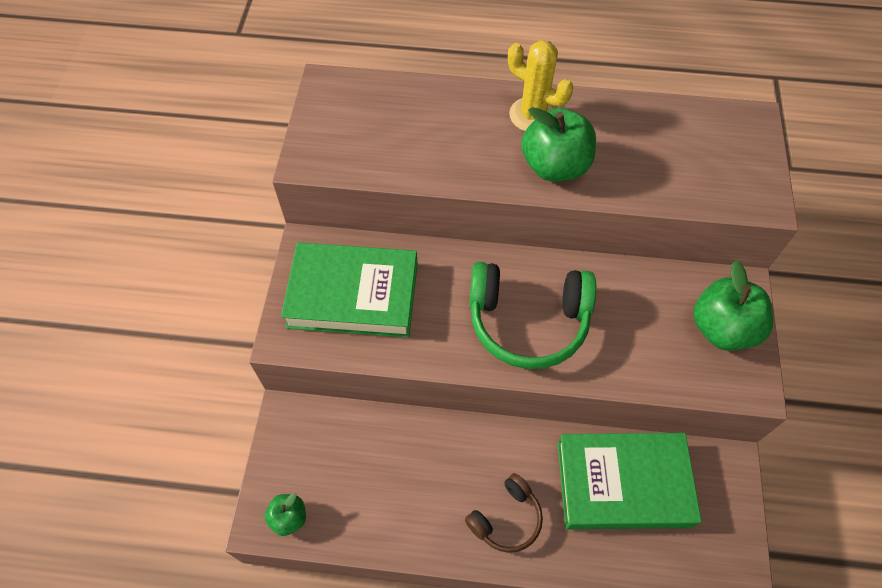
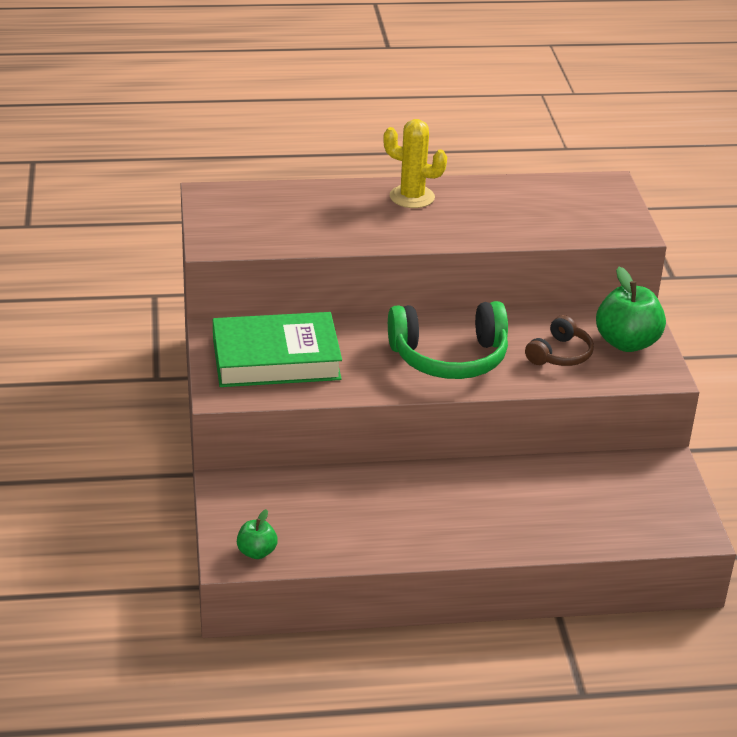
camera: 15 degrees left, 25 degrees down
brown headphones [465,473,543,553] -> brown headphones moved to [525,315,594,366]
green apple [521,107,596,182] -> none
green book [557,433,702,529] -> none

